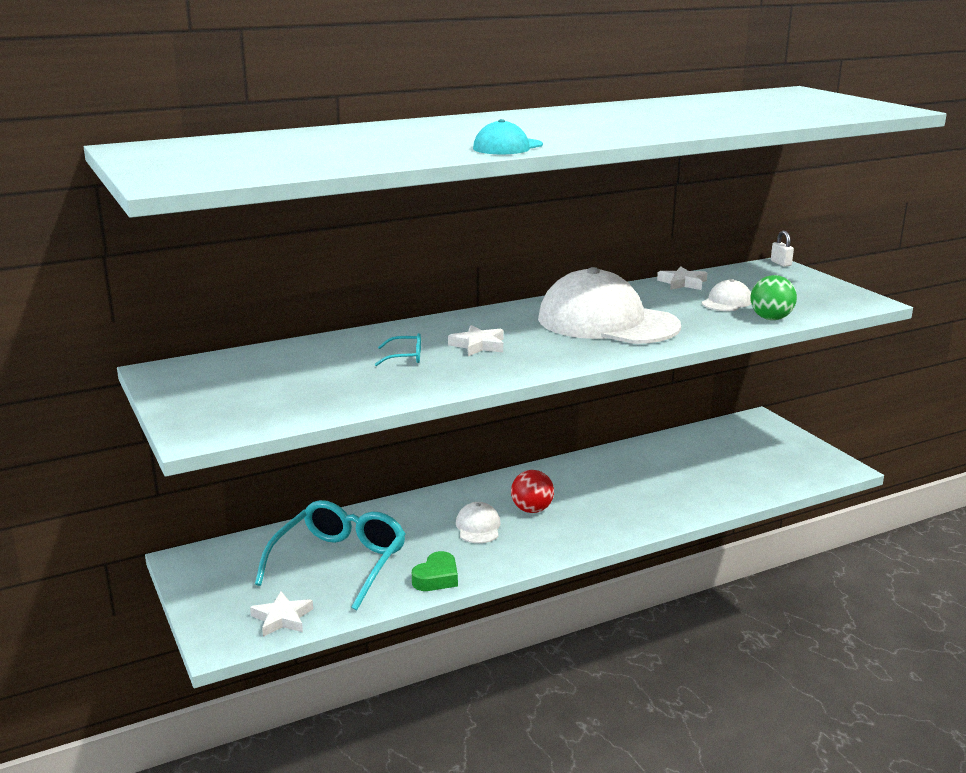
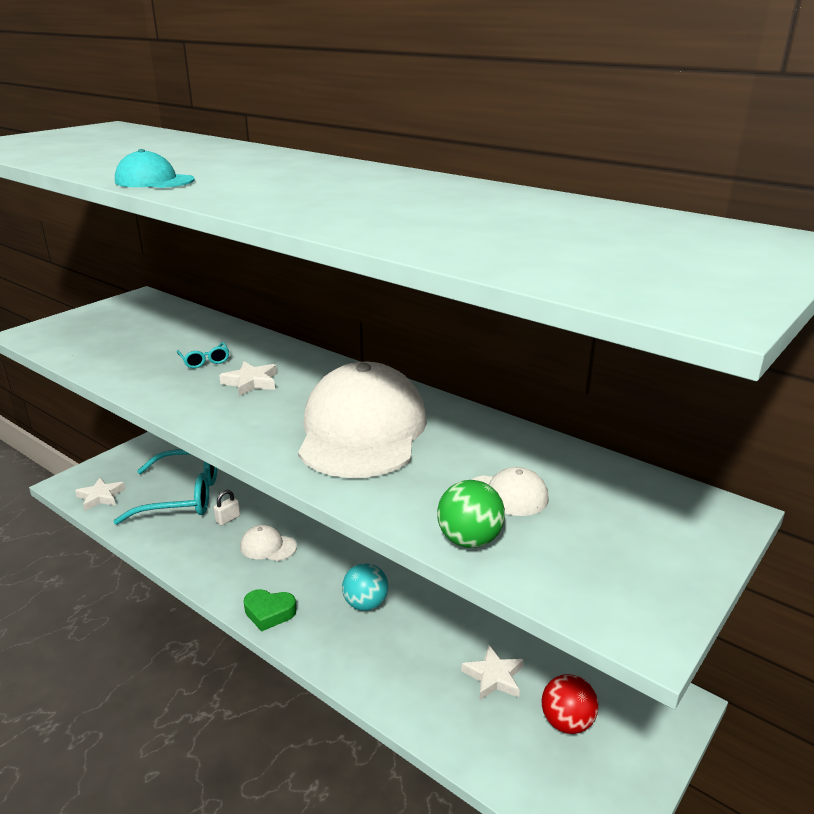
camera: 65 degrees right, 5 degrees up
green heart [412,551,458,591] -> green heart moved to [244,589,297,632]
white cap [456,502,501,543] -> white cap turned 135 degrees counterclockwise [240,525,297,561]
red ball [511,470,554,513] -> red ball moved to [541,674,599,734]
white star [657,266,707,290] -> white star moved to [461,645,524,700]
white padlock [771,231,794,267] -> white padlock moved to [214,490,240,526]
none -> turquoise ball [342,563,389,611]

